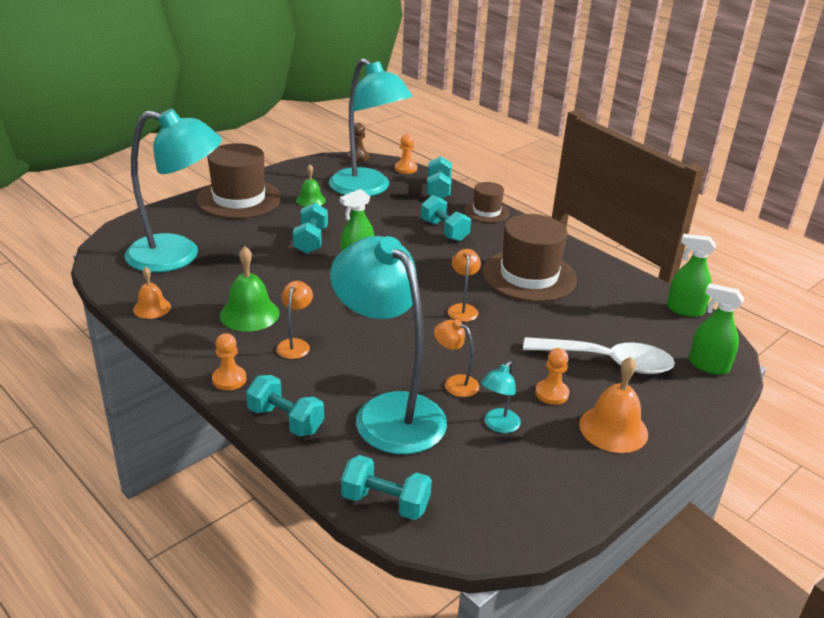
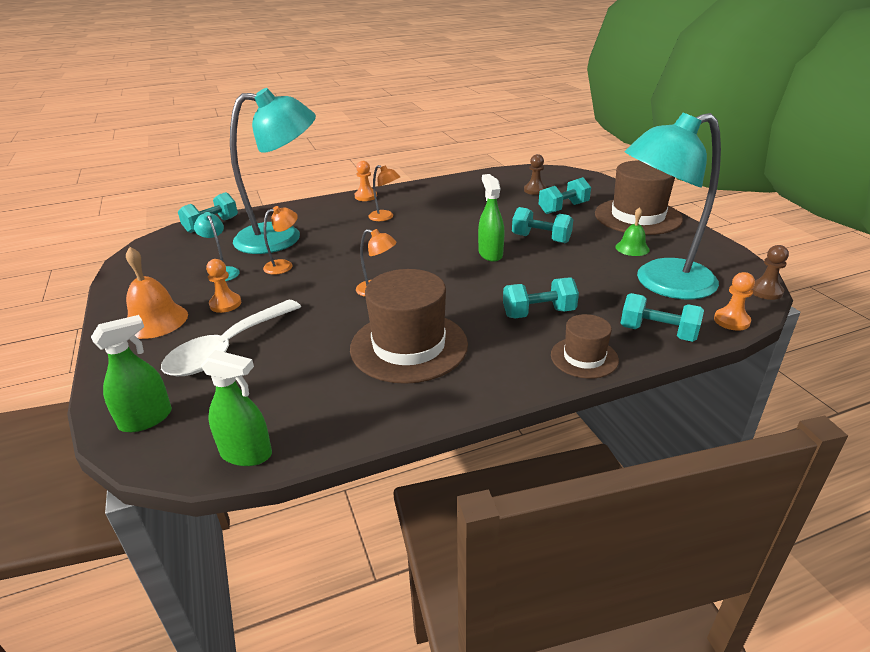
camera: 115 degrees right, 0 degrees up
turquoise lamp [125,109,222,272] -> brown pawn [524,154,547,195]
orange bell [133,267,171,319] -> none
green bell [220,246,279,332] -> none
turquoise dumbbell [246,375,324,437] -> turquoise dumbbell moved to [539,177,591,214]
green spray bottle [667,234,716,317] -> green spray bottle turned 60 degrees clockwise [201,350,272,466]

